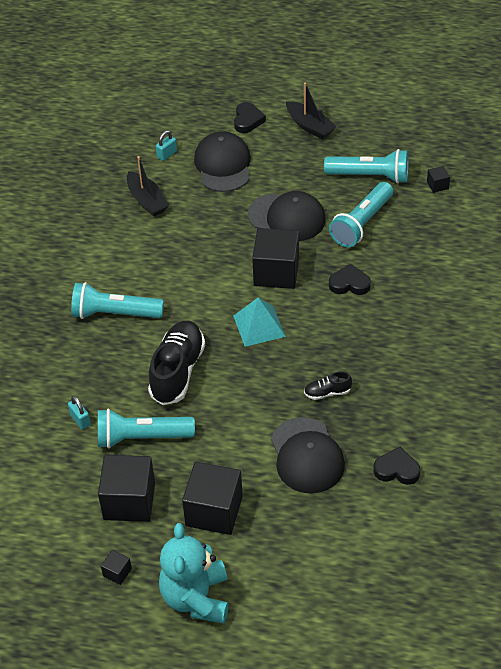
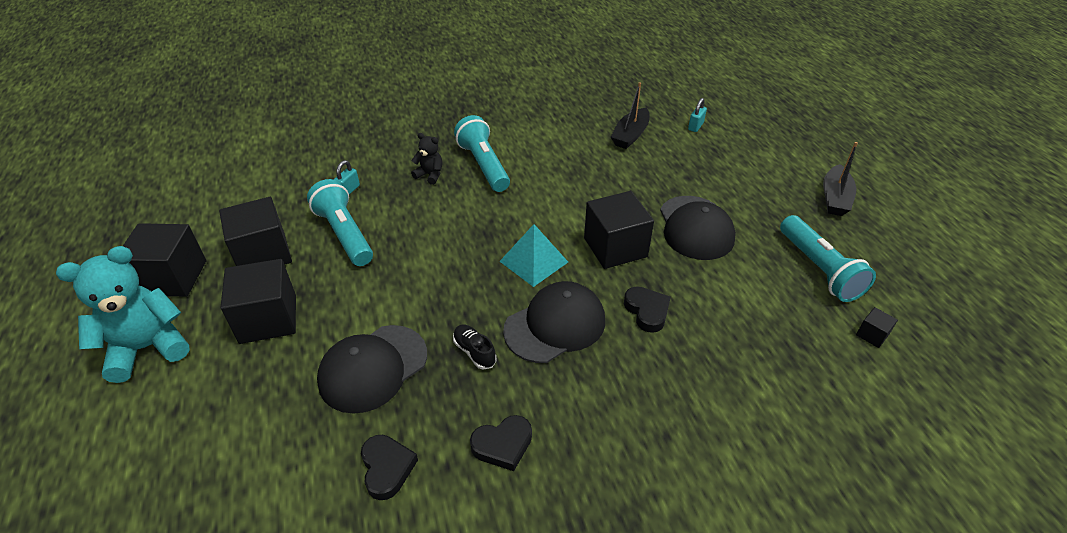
camera: 60 degrees right, 5 degrees down
black cube [101,550,132,585] -> black cube [123,223,206,297], size x2.31
black shoe [148,321,205,405] -> none
turquoise padlock [156,130,177,161] -> turquoise padlock turned 75 degrees counterclockwise [688,98,707,132]
black cap [194,131,251,192] -> black cap moved to [503,281,605,363]
black heart [234,102,266,133] -> black heart moved to [470,415,532,471]
turquoise flashlight [329,182,393,247] -> none
none -> black teddy bear [411,133,443,185]

